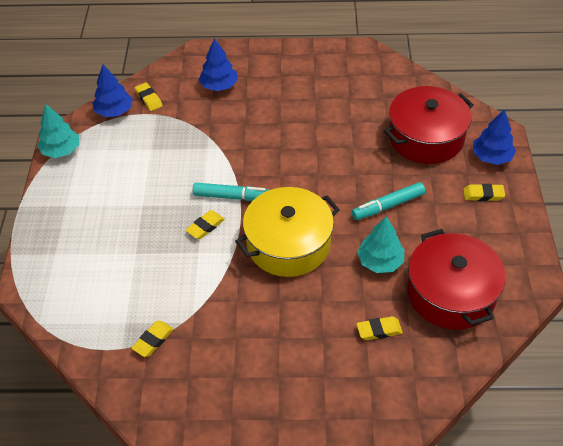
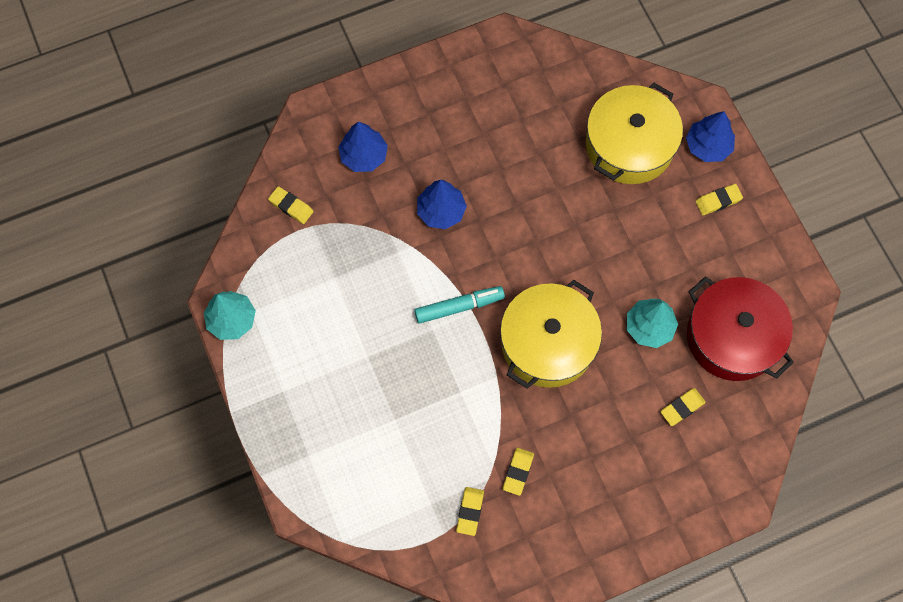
camera: 25 degrees left, 20 degrees up
blue tree [92,65,133,117] -> blue tree moved to [417,180,467,229]
yellow eraser [185,210,225,239] -> yellow eraser moved to [503,448,534,496]
turquoise marker [352,182,426,220] -> none
red pot [384,86,474,164] -> yellow pot [586,83,683,184]

